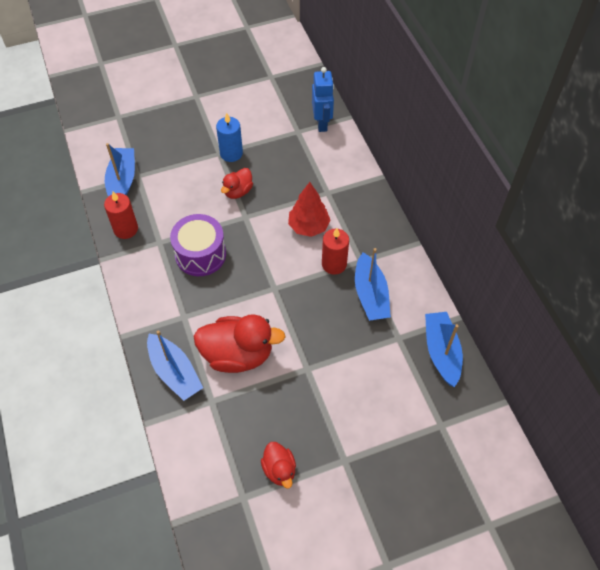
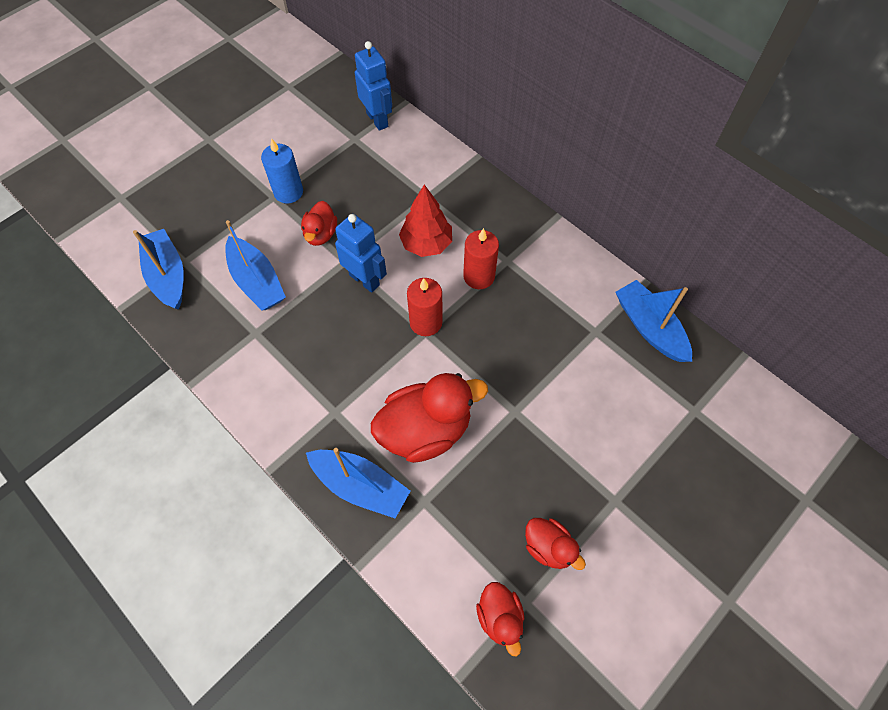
camera: 25 degrees left, 5 degrees up
red candle [104,192,138,239] -> red candle moved to [407,278,442,336]
purple drum [170,214,226,276] -> none
blue boat [355,248,391,321] -> blue boat moved to [225,220,286,311]
none -> blue robot [335,214,387,293]
none -> red duck [476,582,524,656]

